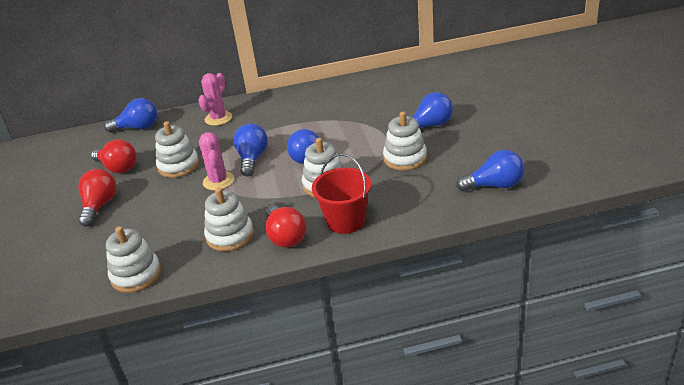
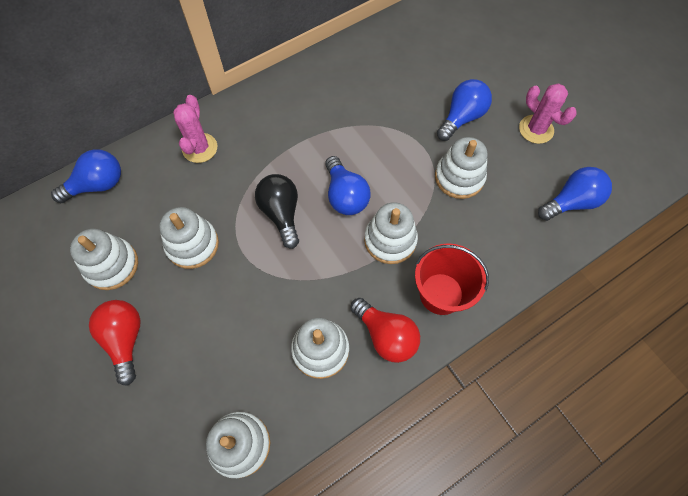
camera: 25 degrees left, 30 degrees up
red light bulb [91,139,136,173] -> white stacking toy [70,229,138,290]
pink cactus [199,132,234,190] -> pink cactus moved to [519,83,577,144]
blue light bulb [233,124,268,177] -> black light bulb [255,174,299,249]

